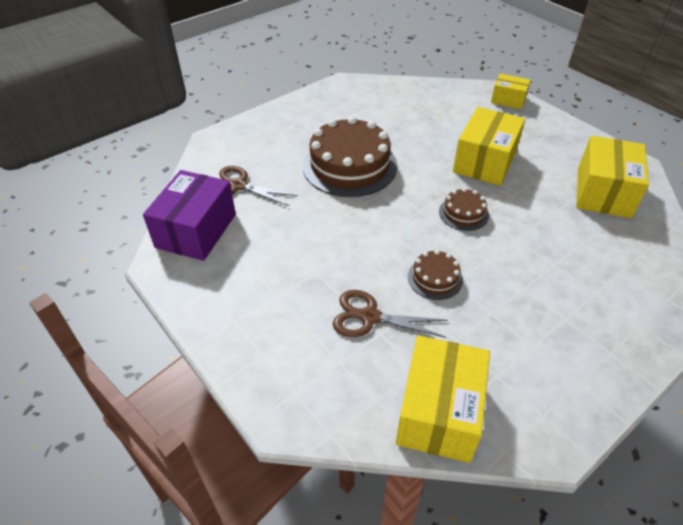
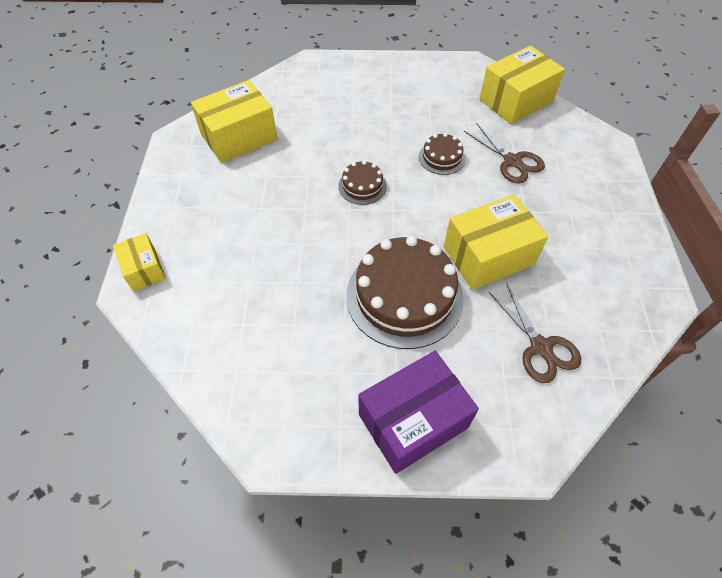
camera: 140 degrees left, 10 degrees up
purple box [143,170,236,261] -> purple box moved to [359,351,479,474]
yellow box [453,107,525,186] -> yellow box moved to [444,194,549,290]

